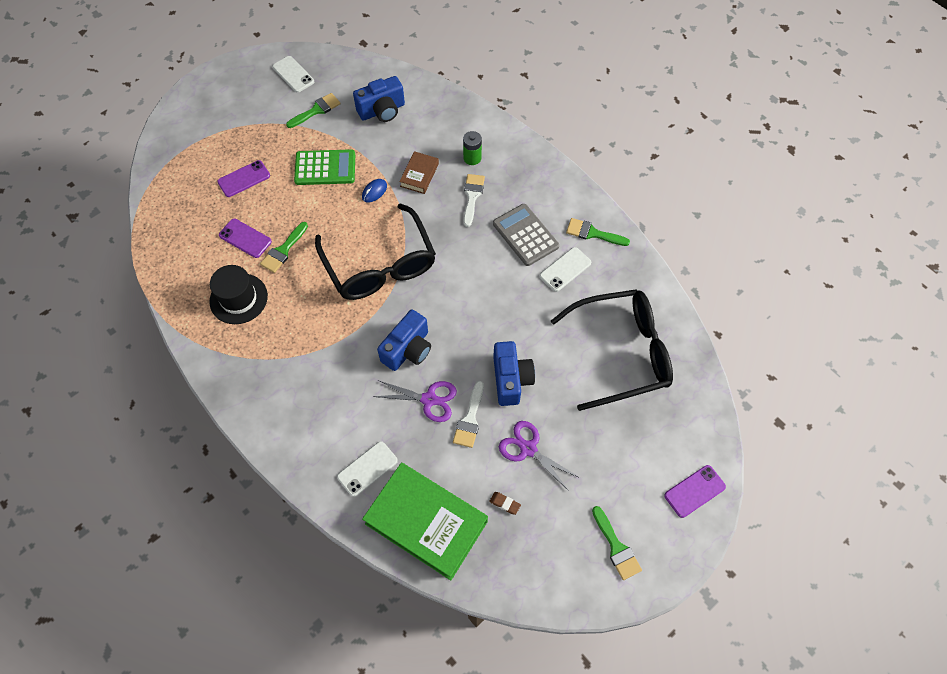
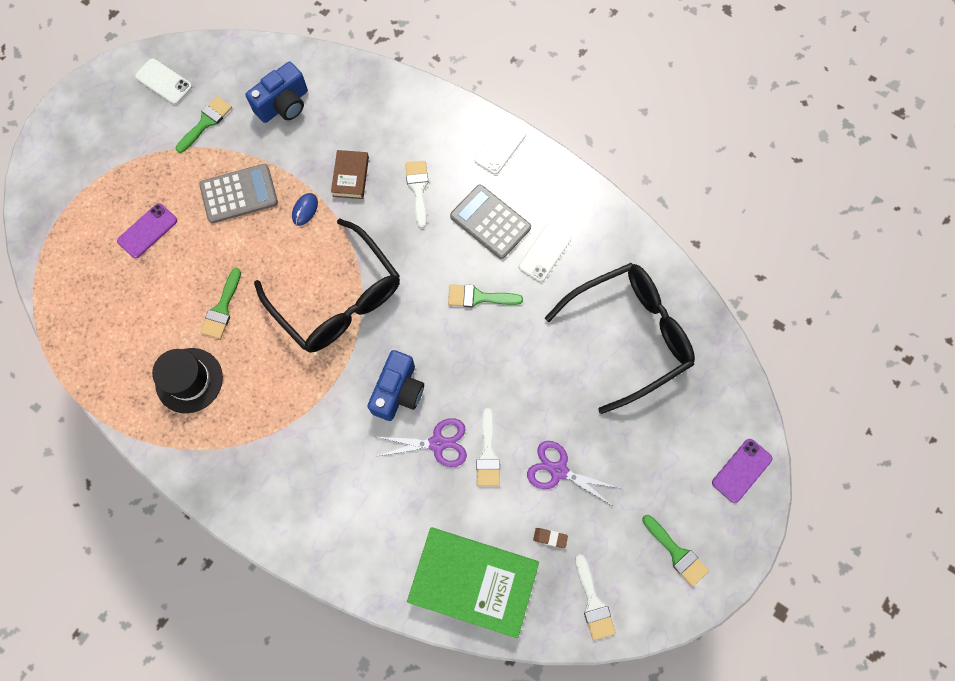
camera: 15 degrees left, 10 degrees up
purple phone [219,219,272,258] -> none
green calculator [294,149,355,185] -> grey calculator [199,164,278,223]
white phone [337,441,398,497] -> white phone moved to [474,120,526,174]
green battery [463,131,482,165] -> none
blue camera [493,341,535,406] -> none
green brush [566,218,630,246] -> green brush moved to [448,284,523,307]
none -> white brush [575,554,616,640]

